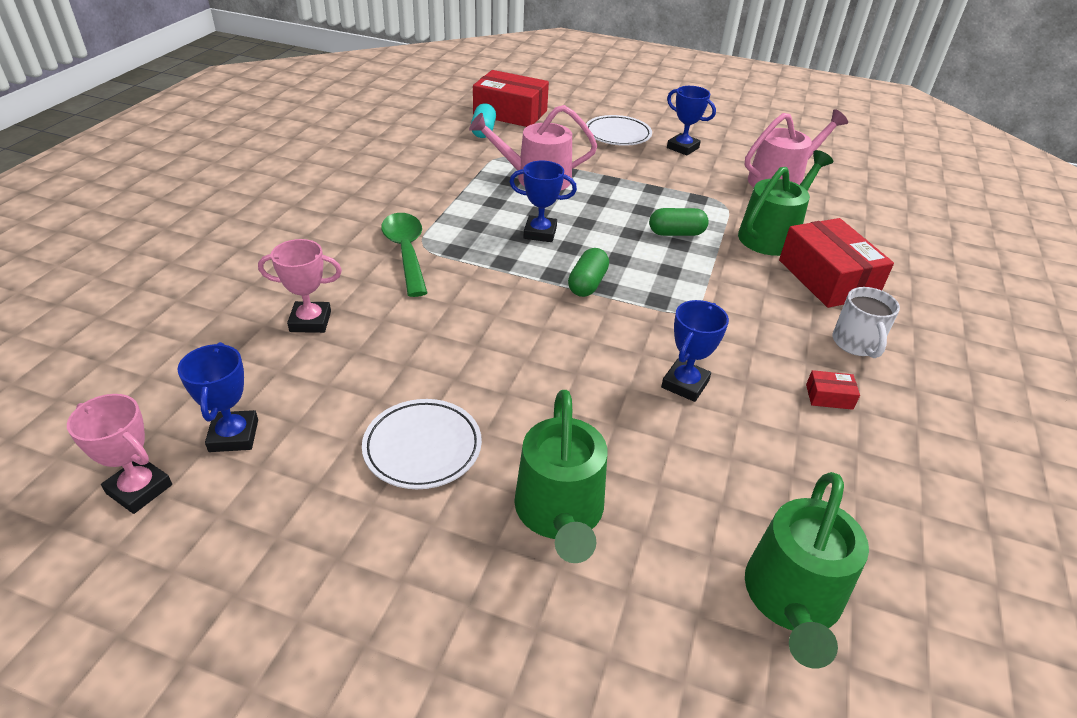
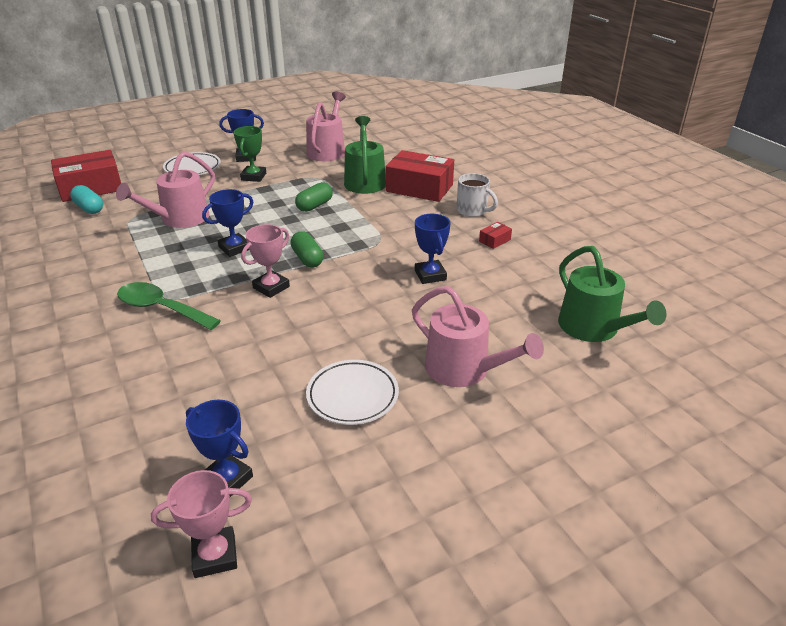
camera: 45 degrees left, 5 degrees down
pink trophy [258,239,342,333] -> pink trophy moved to [241,224,290,298]
green watering can [514,390,607,563] -> pink watering can [412,286,544,387]
none -> green trophy [234,126,266,182]

